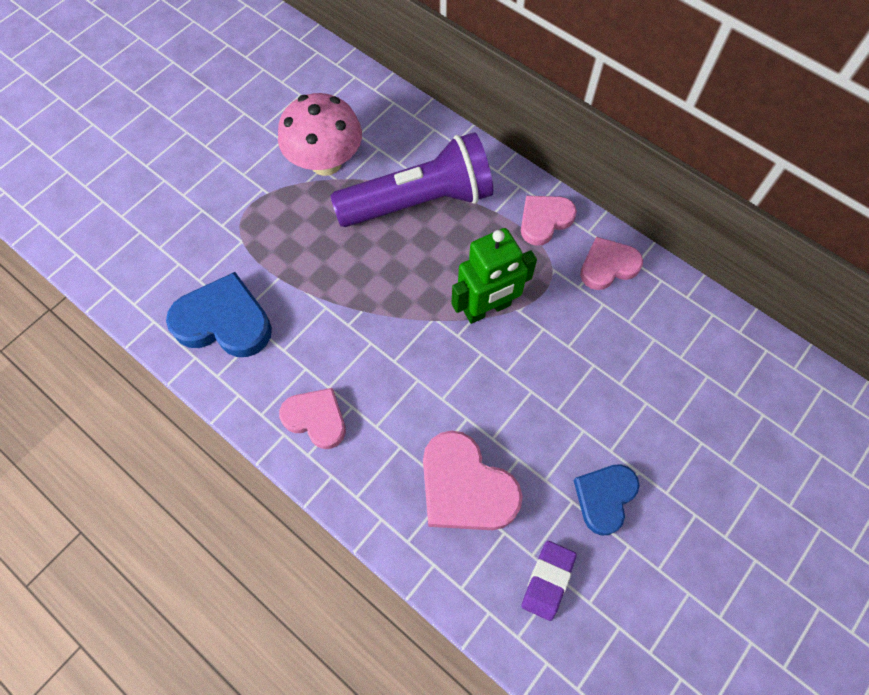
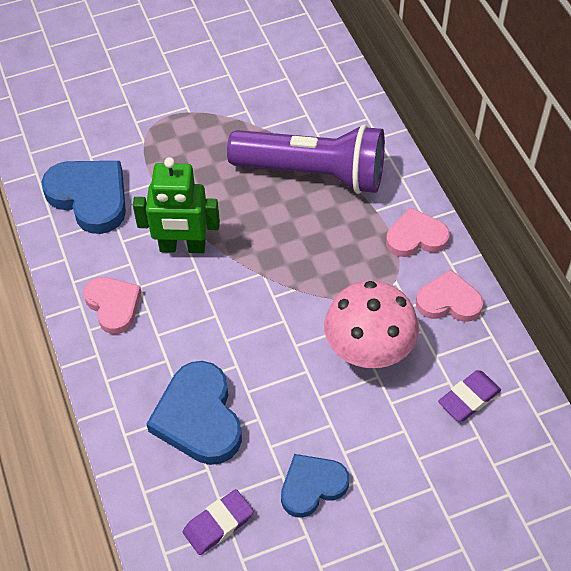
camera: 30 degrees right, 10 degrees down
pink mushroom [278,93,362,176] -> pink mushroom moved to [324,281,419,368]
pink heart [423,430,523,530] -> blue heart [147,361,242,465]
green robot [451,228,537,324] -> green robot moved to [133,157,220,253]
none -> purple eraser [438,370,501,421]

